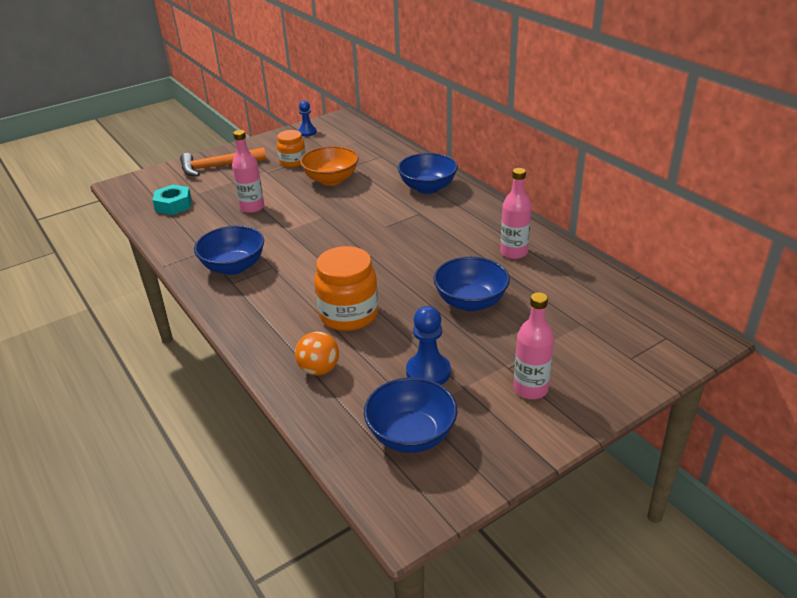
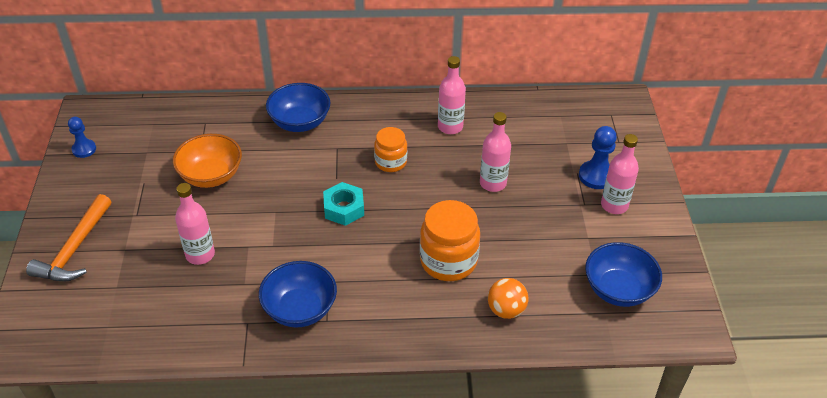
camera: 60 degrees left, 10 degrees up
turquoise nut [153,185,192,215] -> turquoise nut moved to [323,182,364,226]
orange jar [277,130,306,167] -> orange jar moved to [374,127,407,172]
blue pawn [406,306,451,385] -> blue pawn moved to [579,126,617,189]
blue bowl [433,257,510,311] -> pink bottle [480,112,511,192]

